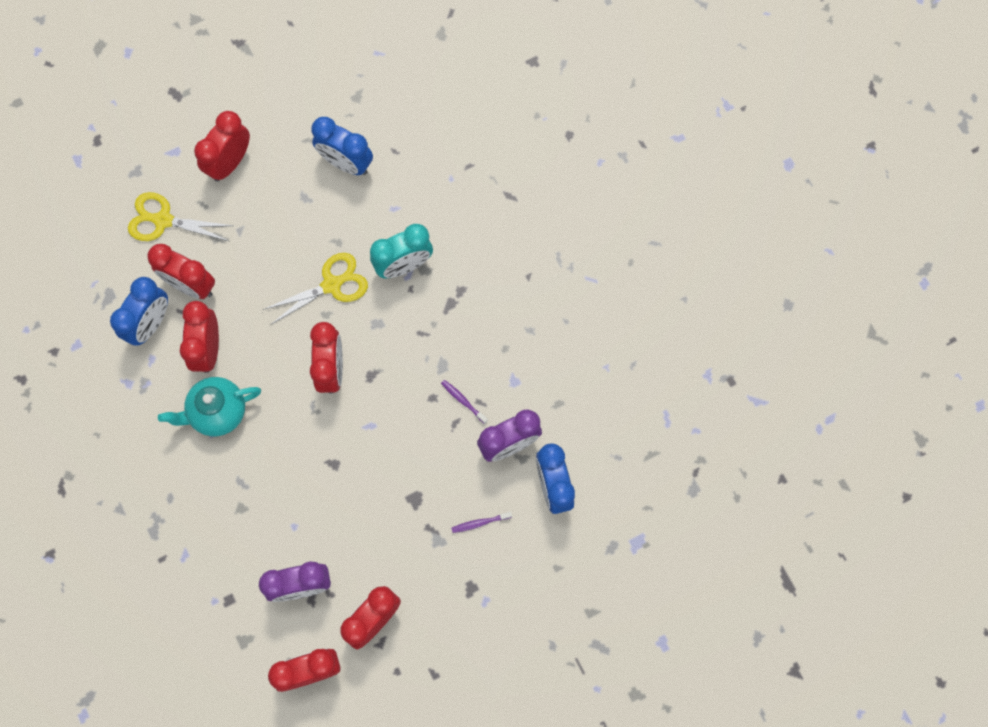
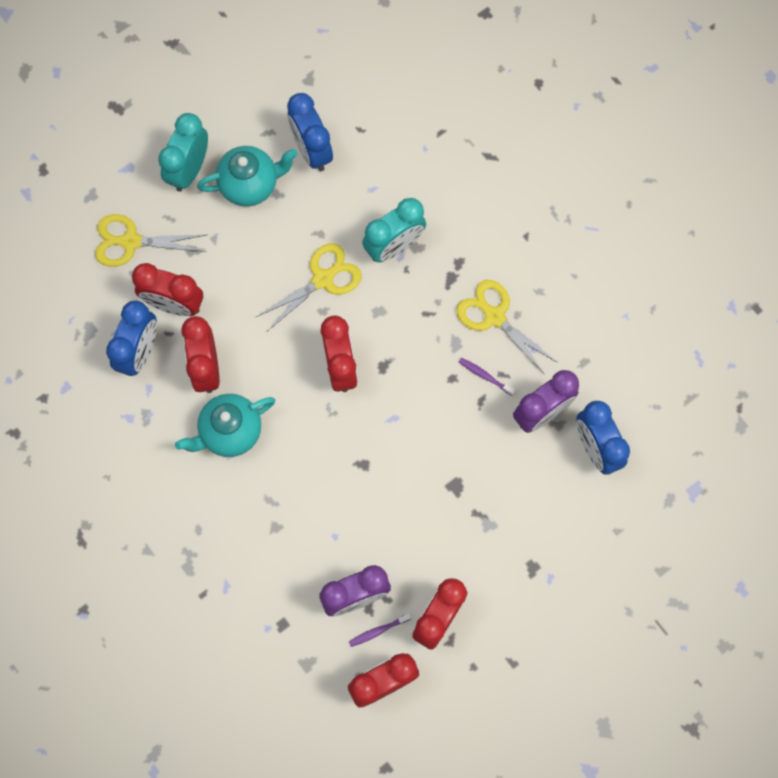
camera: 10 degrees left, 0 degrees up
red clock [194,111,250,182] -> turquoise clock [158,113,208,192]
blue clock [312,117,373,175] -> blue clock turned 45 degrees clockwise [287,93,333,171]
purple toothbrush [451,512,512,533] -> purple toothbrush moved to [349,613,411,647]
none -> turquoise teapot [197,146,297,207]
none -> yellow scissors [457,280,558,375]

